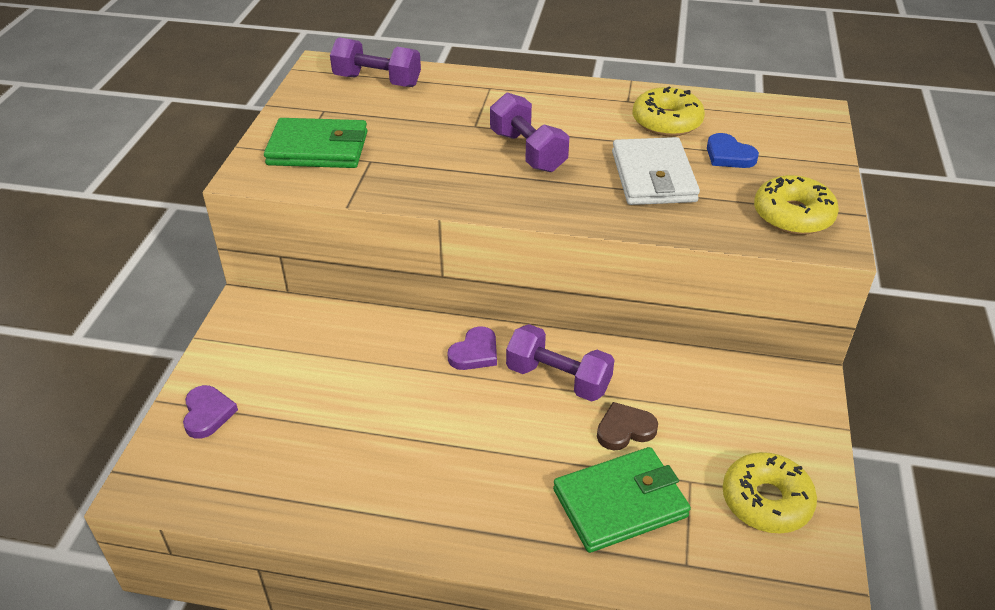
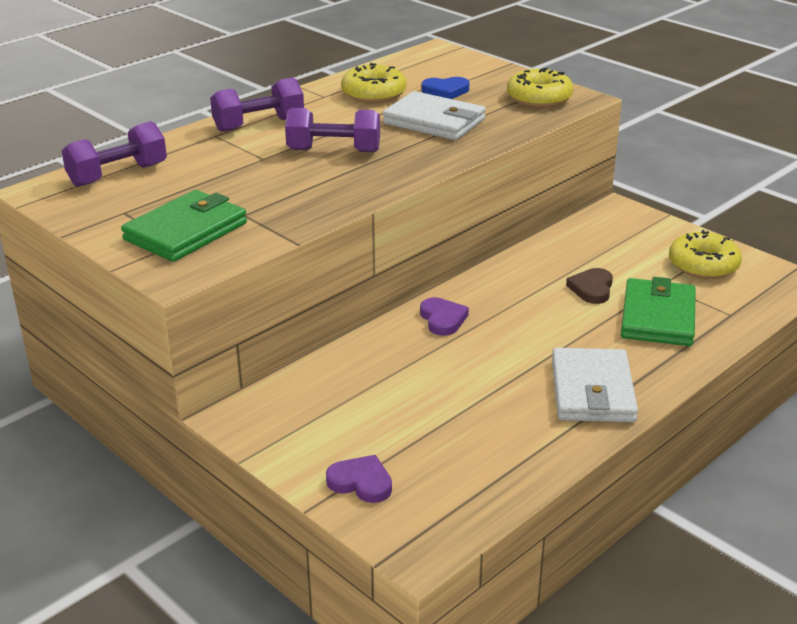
camera: 55 degrees left, 10 degrees down
purple dumbbell [506,324,614,402] -> purple dumbbell moved to [210,77,304,132]
none -> white wallet [552,348,638,422]

